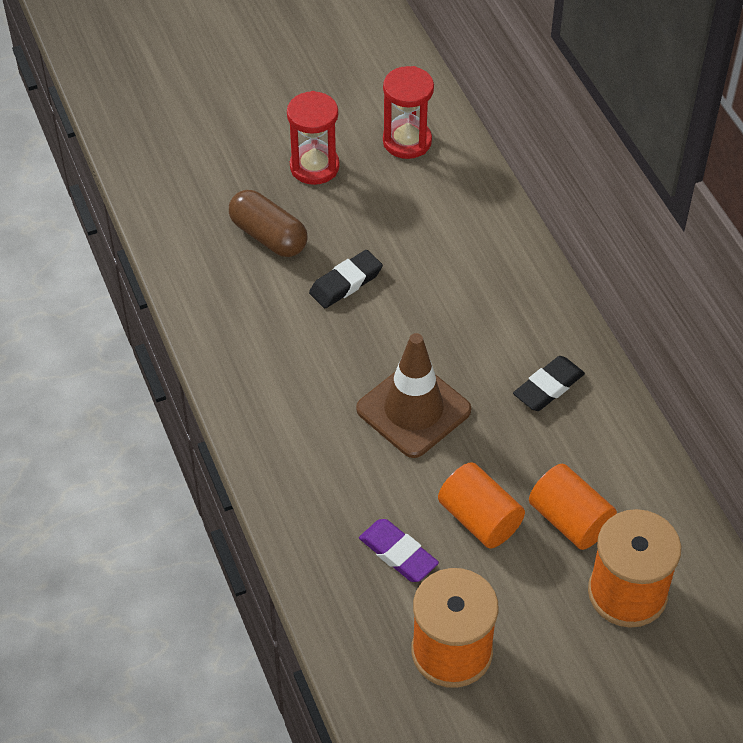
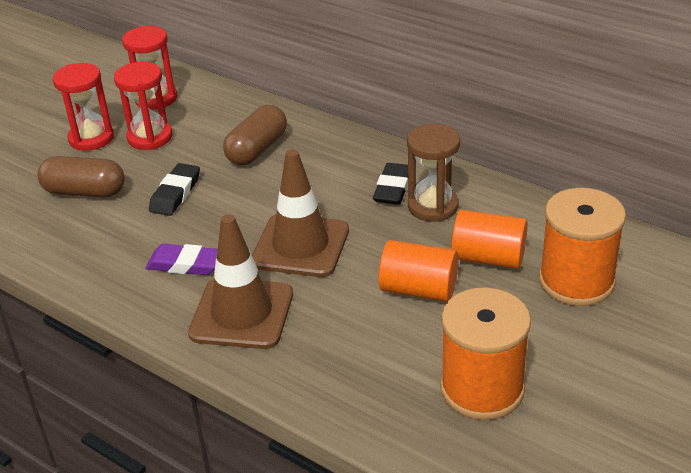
camera: 30 degrees left, 15 degrees down
purple eraser [359,519,439,582] -> purple eraser moved to [146,244,218,275]
none -> red hourglass [114,62,172,150]
none -> brown traffic cone [188,214,293,349]
none -> brown capsule [223,105,287,165]
none -> brown hourglass [407,124,460,222]

